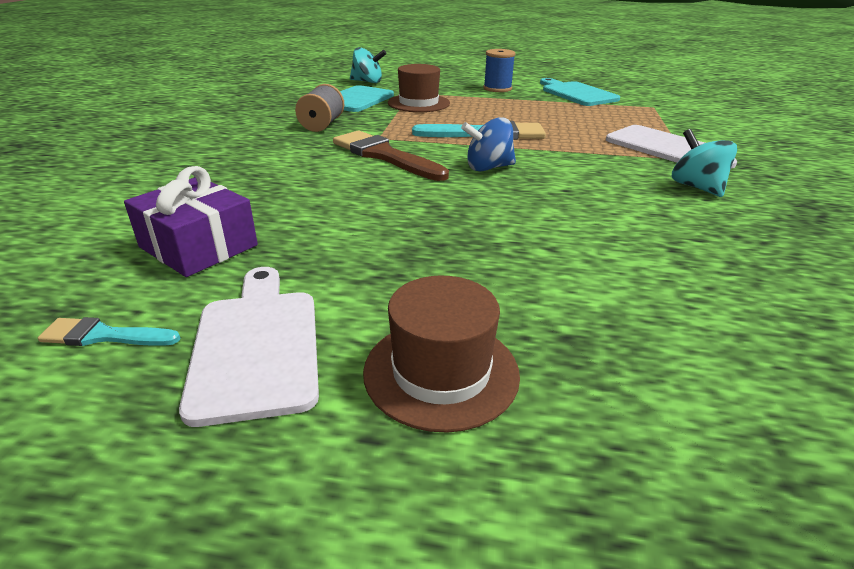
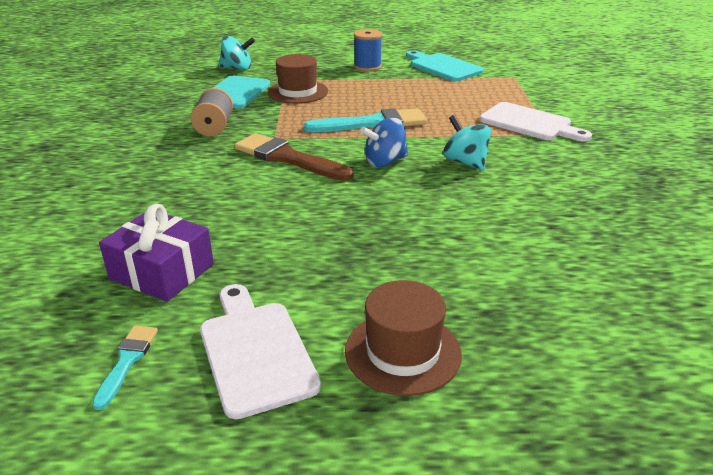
camera: 10 degrees left, 0 degrees up
turquoise brush [38,317,181,346] -> turquoise brush turned 105 degrees clockwise [92,326,158,410]
turquoise spinning top [672,129,737,197] -> turquoise spinning top moved to [443,115,491,171]

